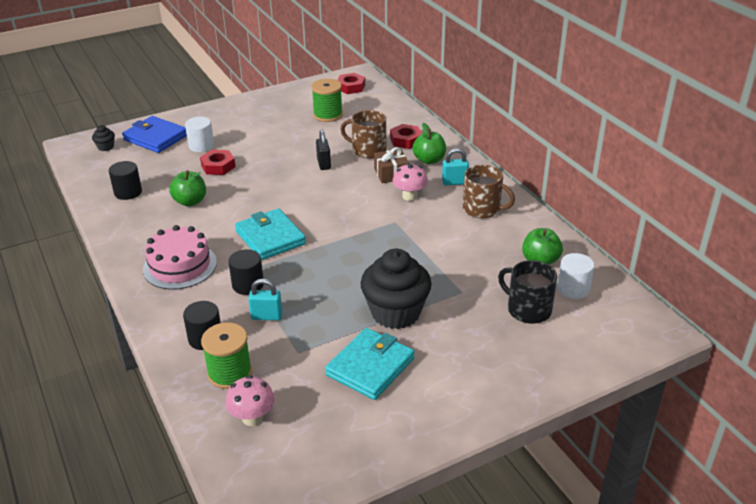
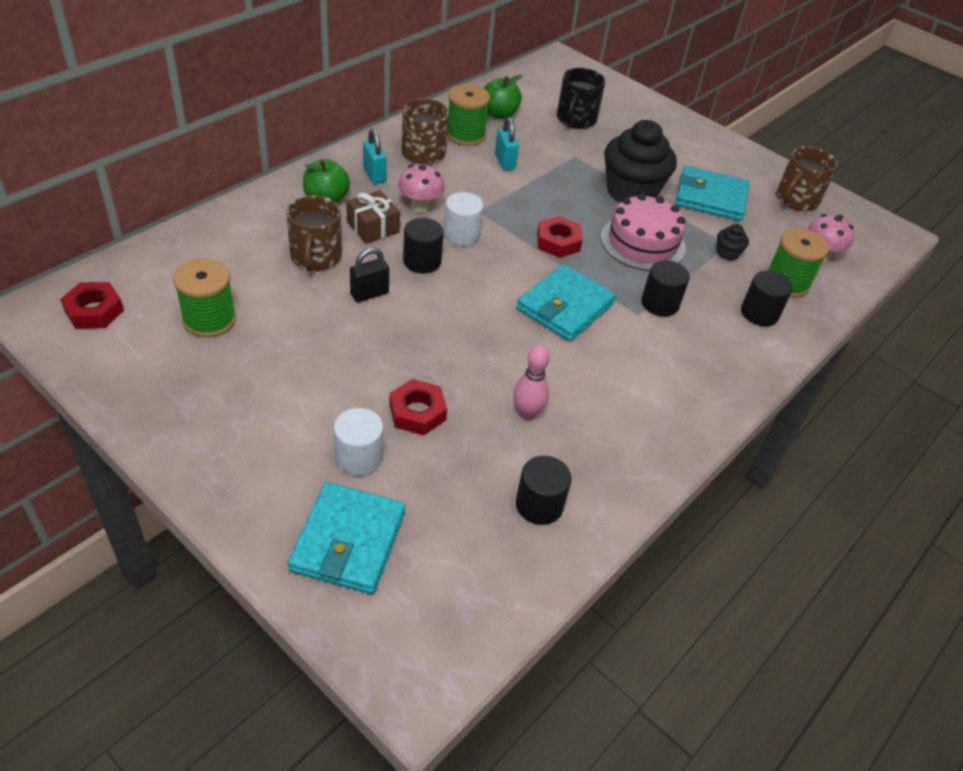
camera: 115 degrees left, 10 degrees up
black cupcake [92,125,115,151] -> black cupcake moved to [717,224,749,261]
blue wallet [122,116,187,153] -> turquoise wallet [288,482,405,594]
pink cake [143,225,217,290] -> pink cake moved to [601,193,686,271]
green apple [169,171,206,207] -> pink bowling pin [513,345,550,420]
turquoise padlock [248,279,282,320] -> turquoise padlock moved to [495,117,519,170]
red nut [390,124,422,149] -> red nut moved to [537,216,583,258]
white cylinder [557,253,594,299] -> white cylinder moved to [444,192,484,246]
none -> black cylinder [403,218,444,274]
none -> green spool [447,84,490,146]
none -> brown mug [776,146,838,211]

